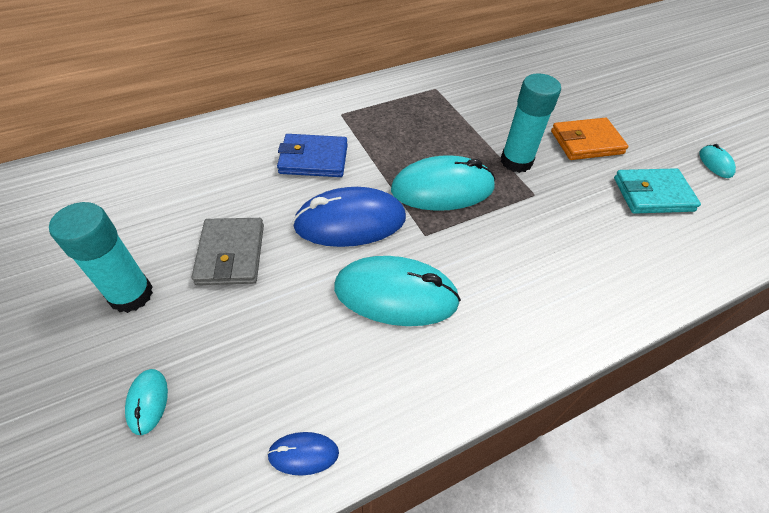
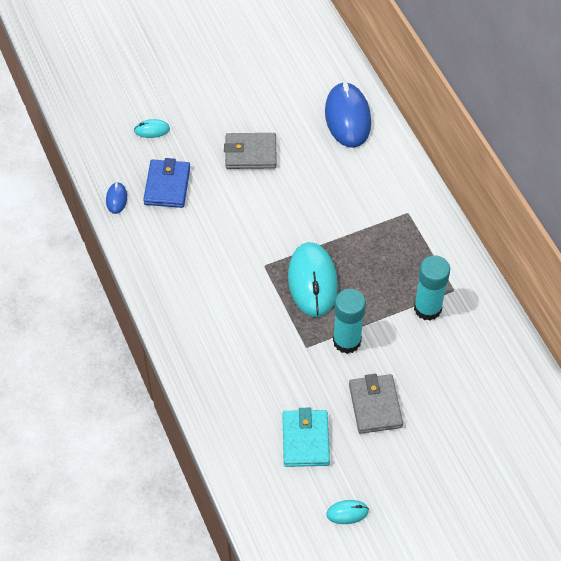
camera: 95 degrees right, 5 degrees up
turquoise glue stick [49,202,153,313] -> turquoise glue stick moved to [414,255,450,321]
blue wallet [277,134,348,177] -> blue wallet moved to [143,158,190,208]
blue mouse [292,187,406,247] -> blue mouse moved to [325,82,371,148]
turquoise mouse [334,256,461,326] -> none
orange wallet [551,118,628,160] -> grey wallet [349,374,403,434]

